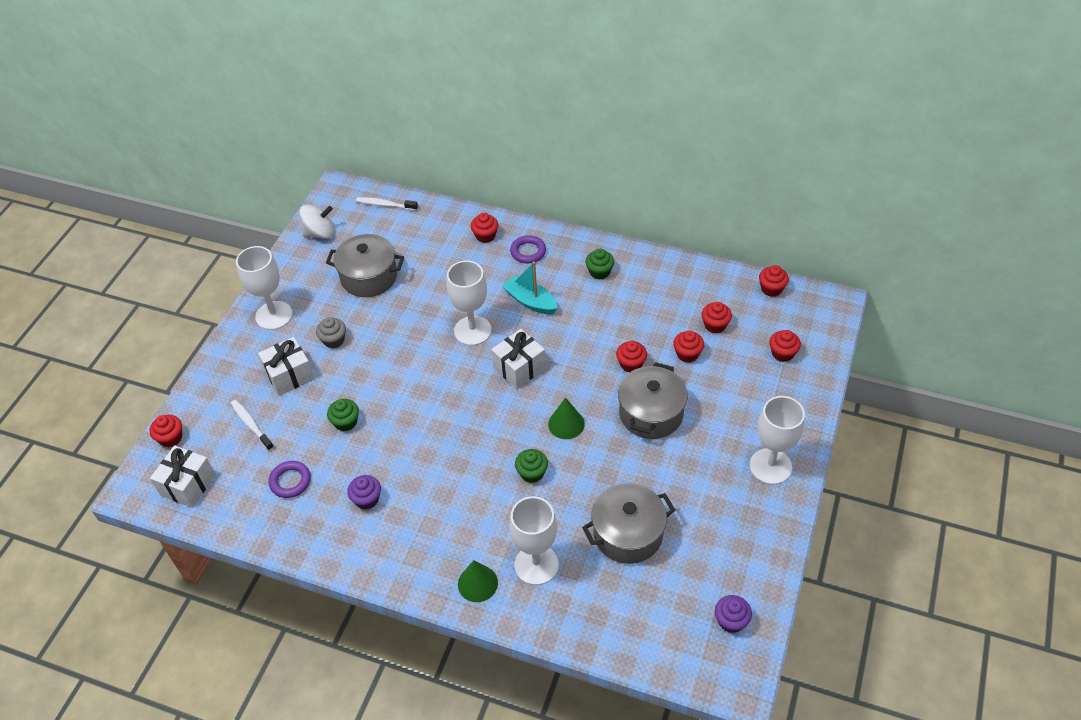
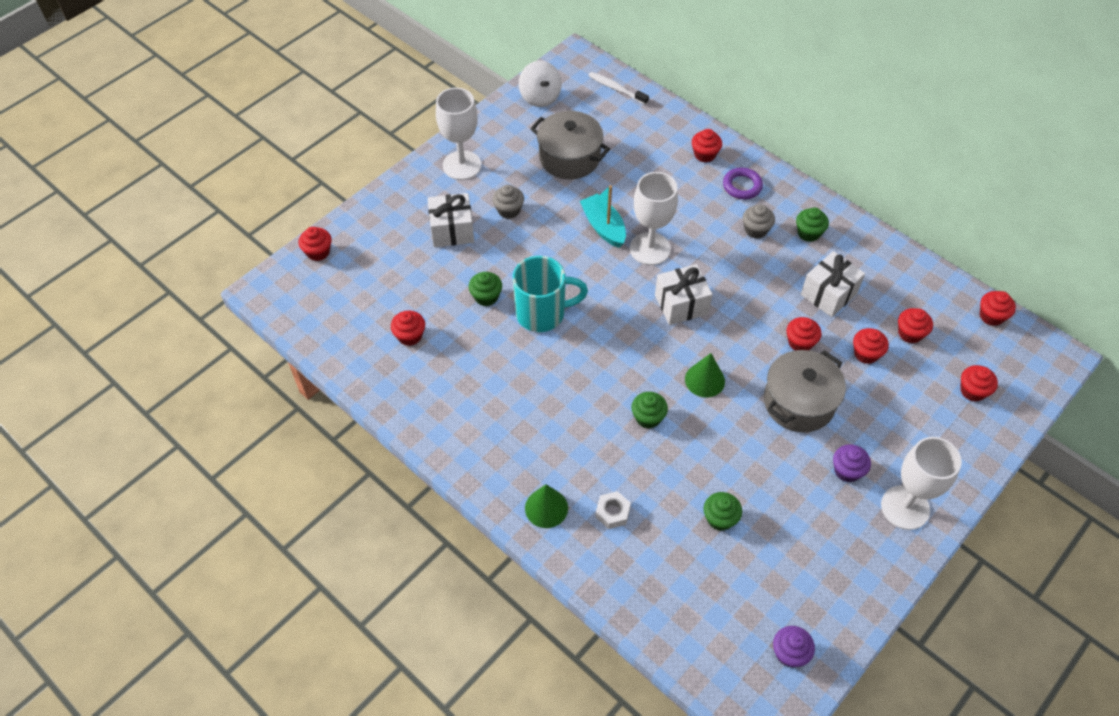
camera: 20 degrees right, 5 degrees up
white gift [150,445,216,508] -> white gift moved to [801,251,865,317]
white toothbrush [230,400,274,451] -> none
purple ring [269,461,311,498] -> red cupcake [391,311,425,346]
white spinning top [299,205,335,239] -> white spinning top turned 60 degrees clockwise [519,61,562,107]
purple cupcake [347,475,381,510] -> purple cupcake moved to [833,444,871,482]
turquoise boat [502,261,558,314] -> turquoise boat moved to [580,185,626,248]
white goblet [510,496,559,585] -> white nut [595,491,631,529]
grey pot [582,483,675,564] -> green cupcake [704,492,742,531]
none -> turquoise mug [513,256,588,332]
none -> grey cupcake [743,204,775,239]

